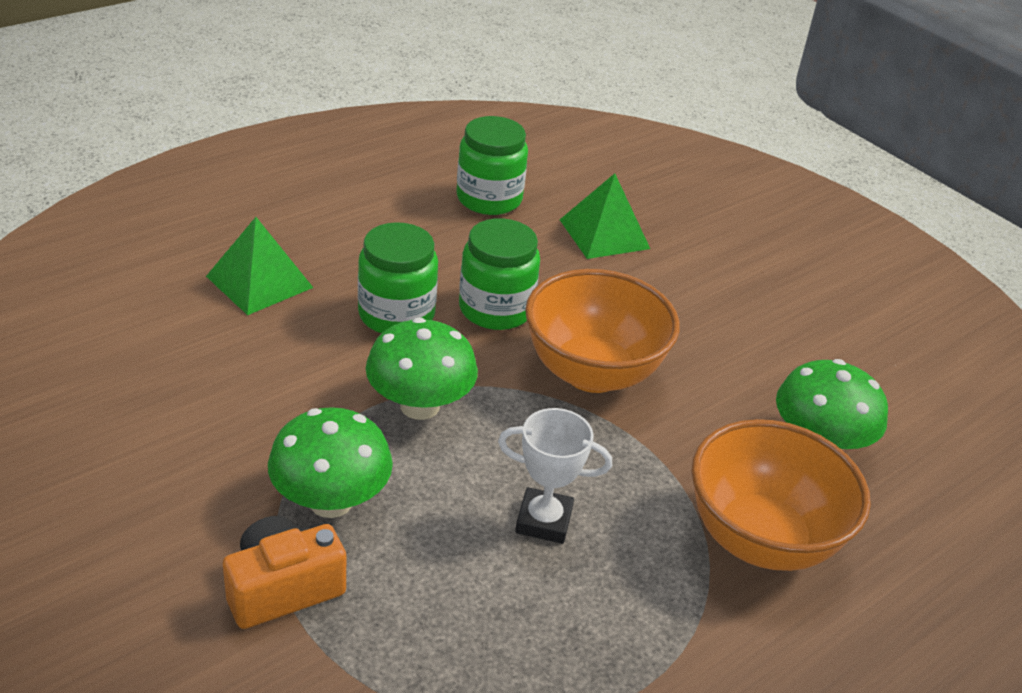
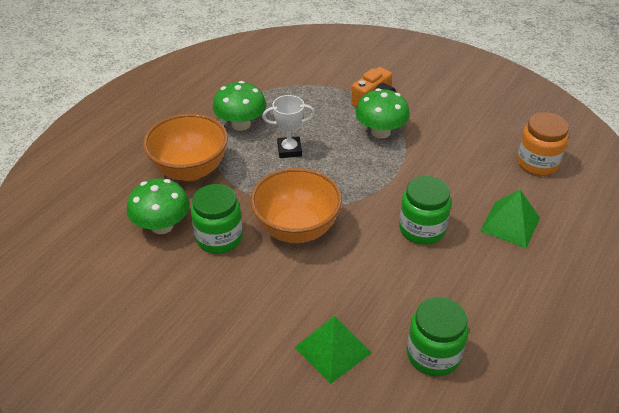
camera: 165 degrees right, 5 degrees up
green mushroom [366,317,478,420] -> green mushroom moved to [213,81,266,131]
green jar [459,218,540,330] -> green jar moved to [191,184,243,254]
none -> orange jar [517,112,569,176]

